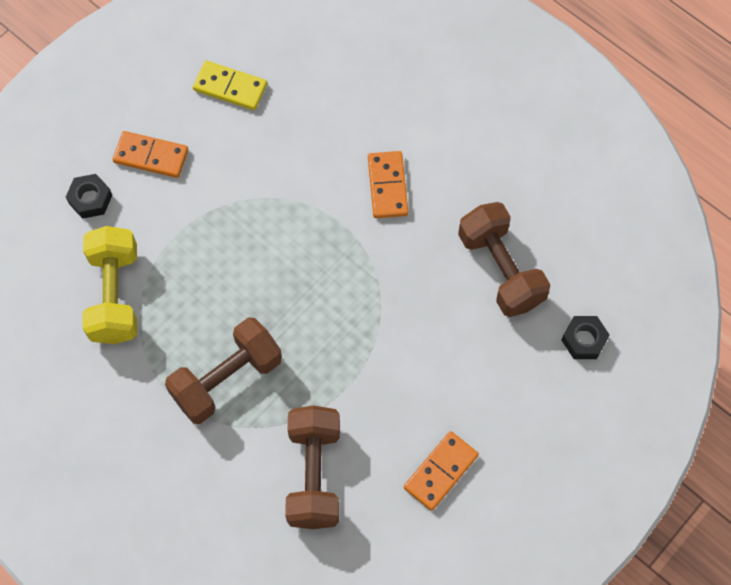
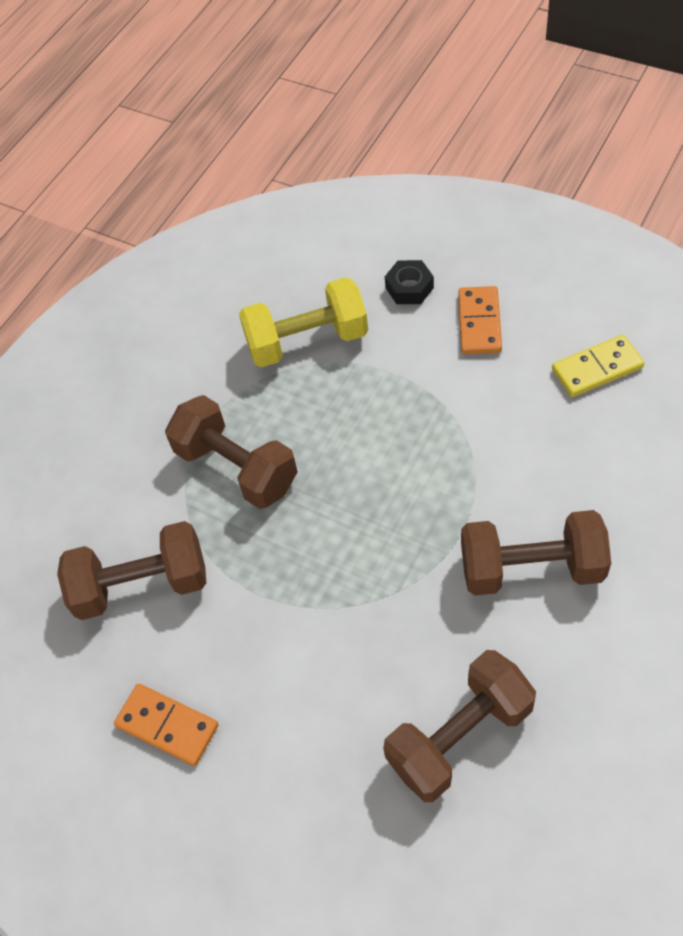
camera: 85 degrees right, 10 degrees down
yellow domino [193,61,267,110] -> yellow domino turned 60 degrees clockwise [552,335,644,397]
orange domino [368,151,408,218] -> brown dumbbell [461,510,611,595]
black nut [561,316,610,359] -> none

